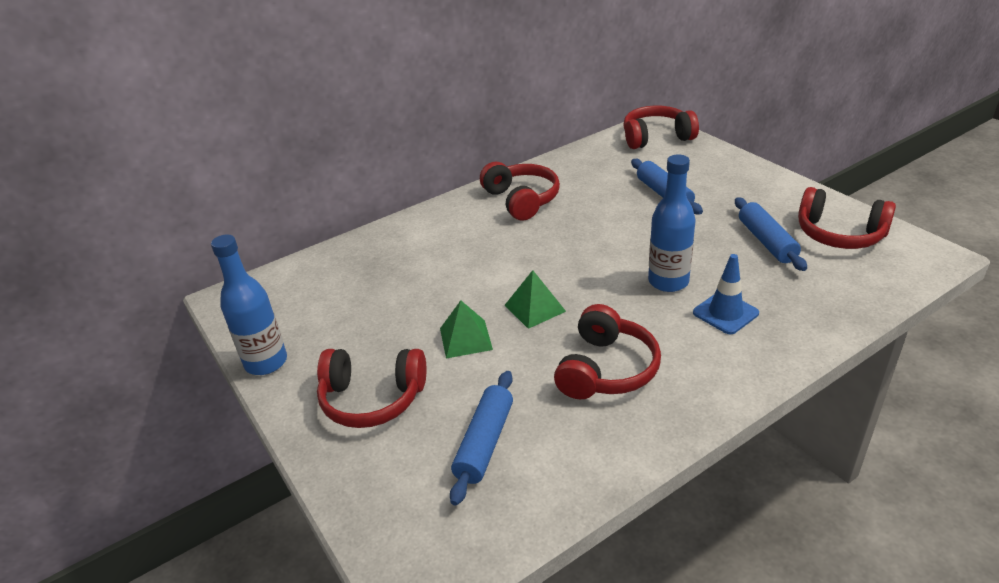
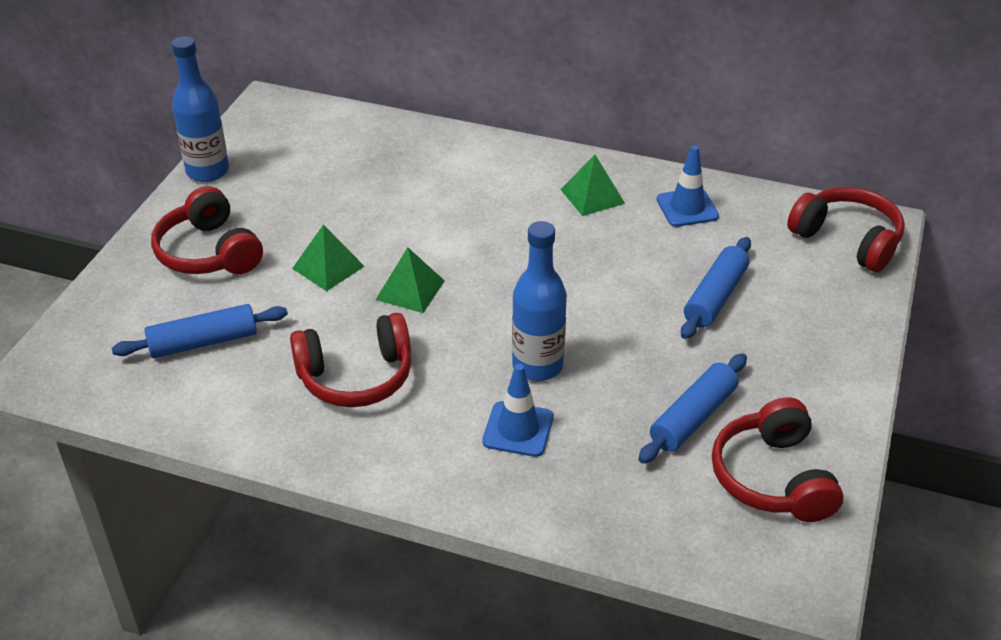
camera: 50 degrees right, 5 degrees up
red headphones [480,162,560,221] -> green pyramid [560,155,625,216]
none -> blue traffic cone [657,145,719,227]

